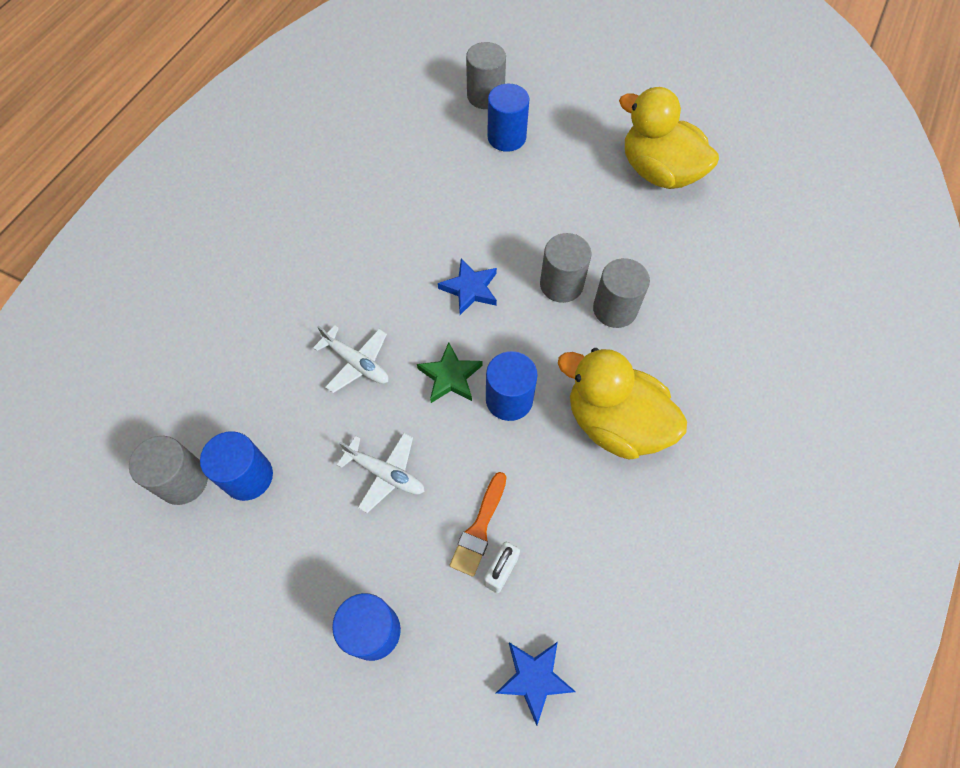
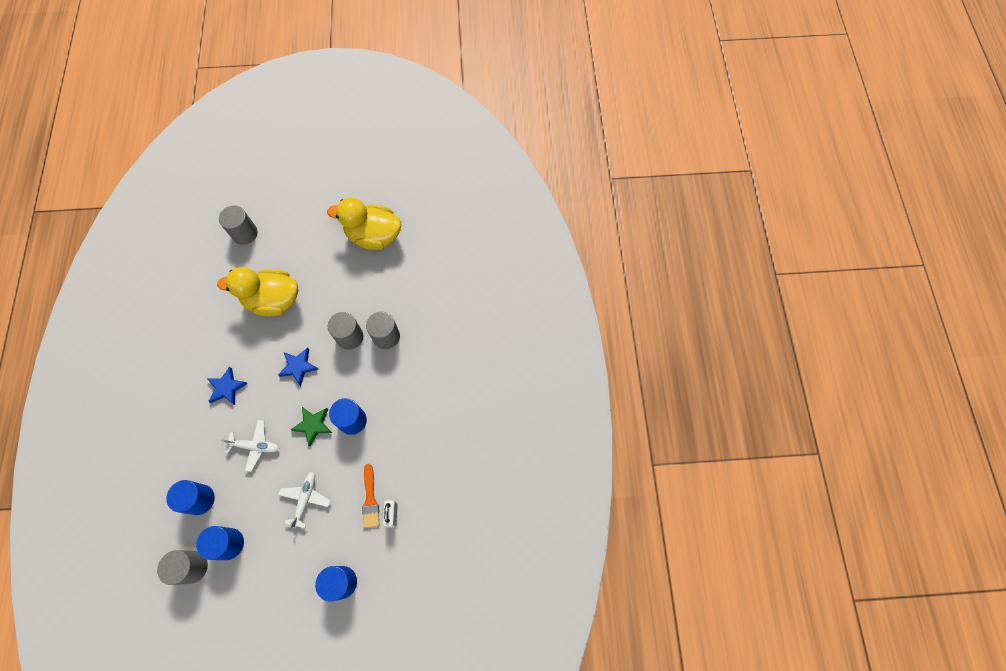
camera: 30 degrees left, 5 degrees up
white plane [337,433,425,513] -> white plane turned 75 degrees counterclockwise [278,472,331,529]
blue cylinder [487,84,529,152] -> blue cylinder moved to [166,480,215,515]
blue star [496,642,576,725] -> blue star moved to [207,367,248,405]
yellow duck [558,348,687,460] -> yellow duck moved to [217,267,298,316]

